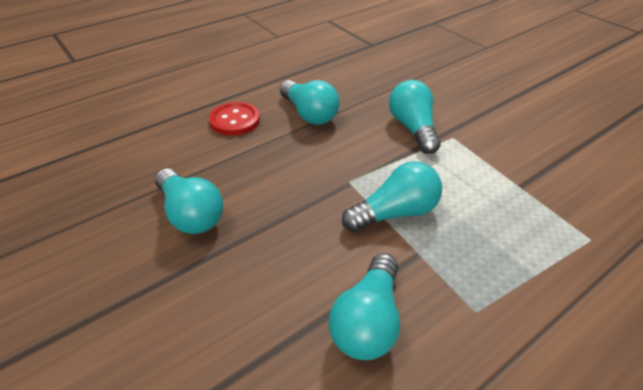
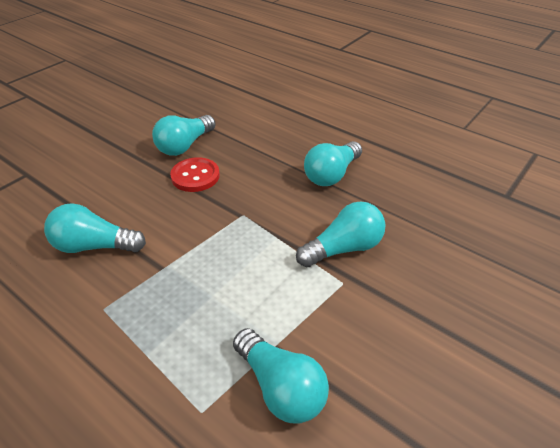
camera: 75 degrees right, 0 degrees up
red button [209,102,260,136] -> red button moved to [170,157,220,192]
turquoise light bulb [342,161,442,232] -> turquoise light bulb moved to [233,328,329,424]

